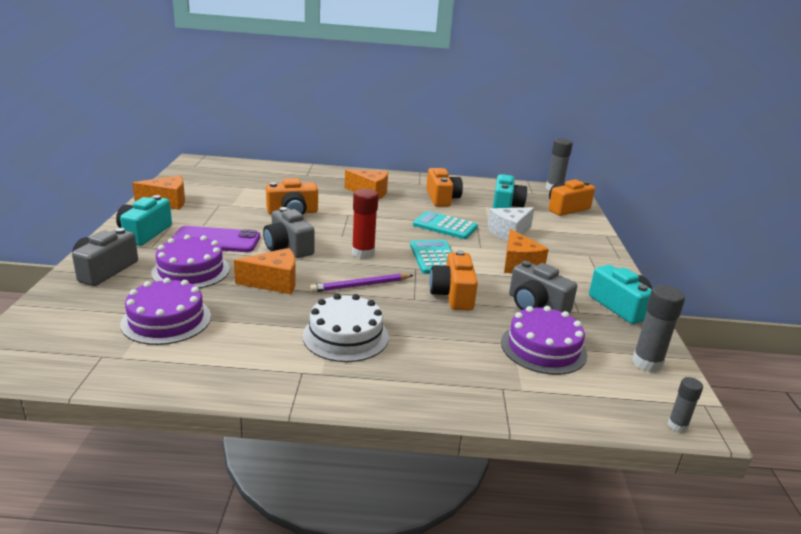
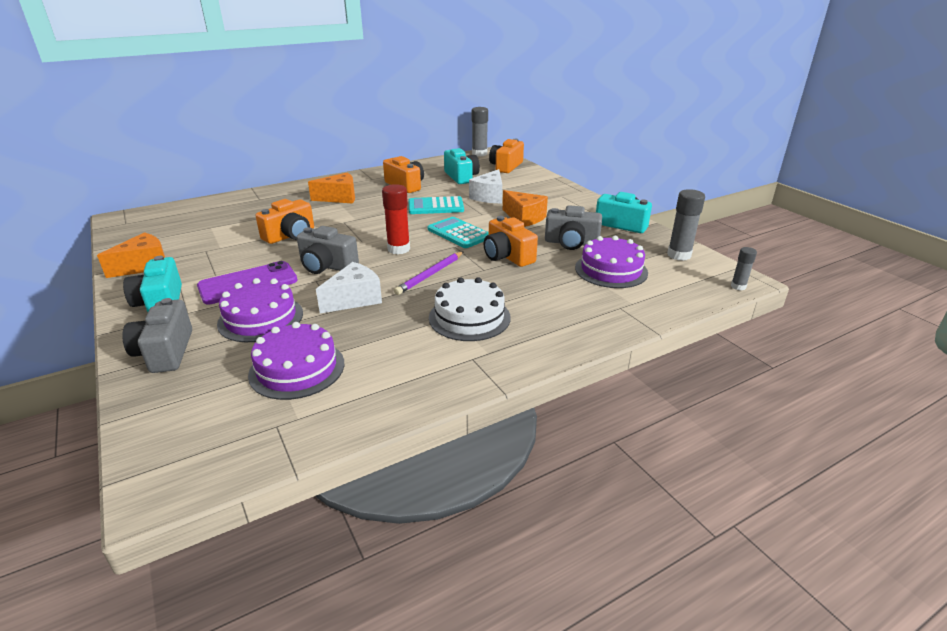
camera: 30 degrees left, 5 degrees up
orange cheese [234,248,296,294] -> white cheese [316,262,382,314]

